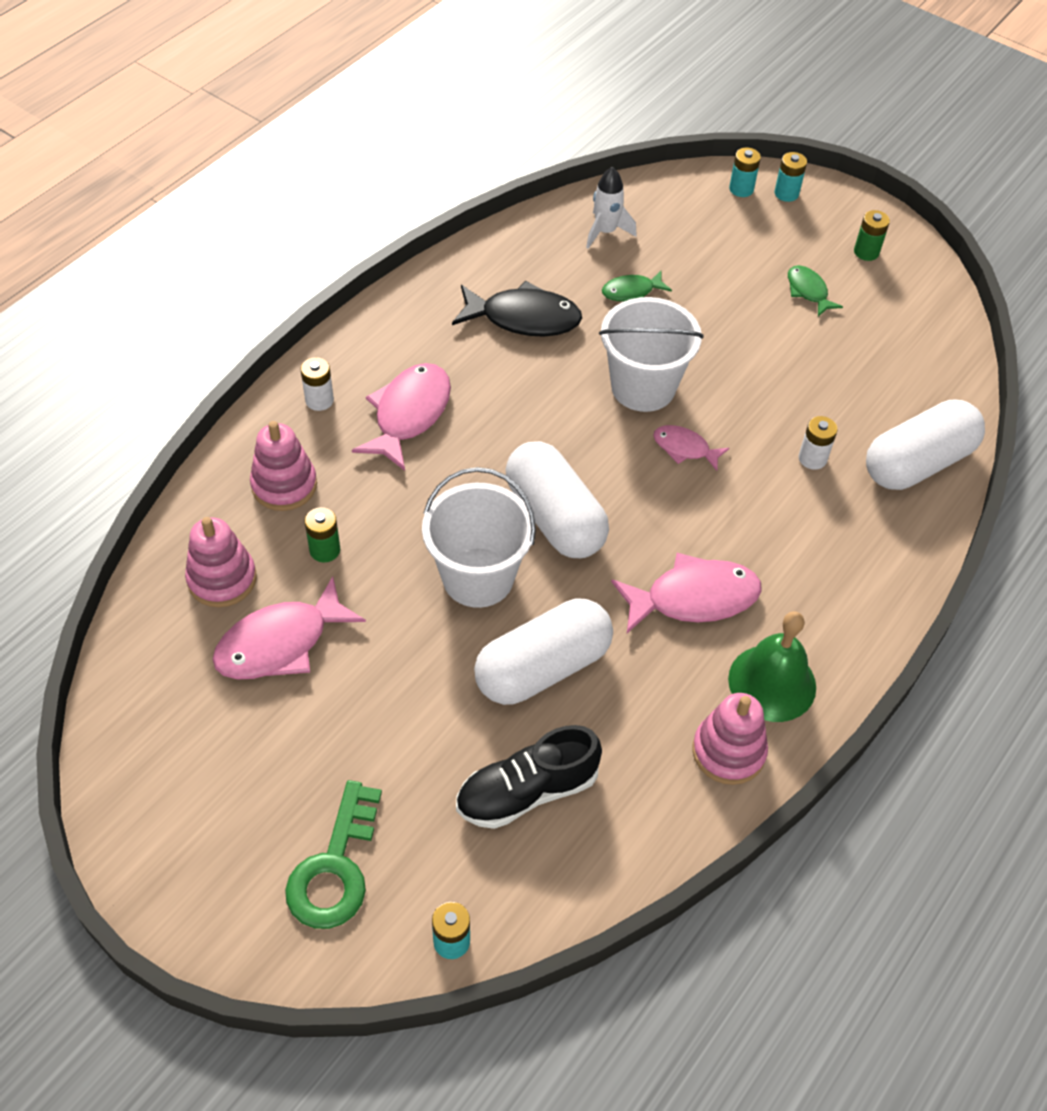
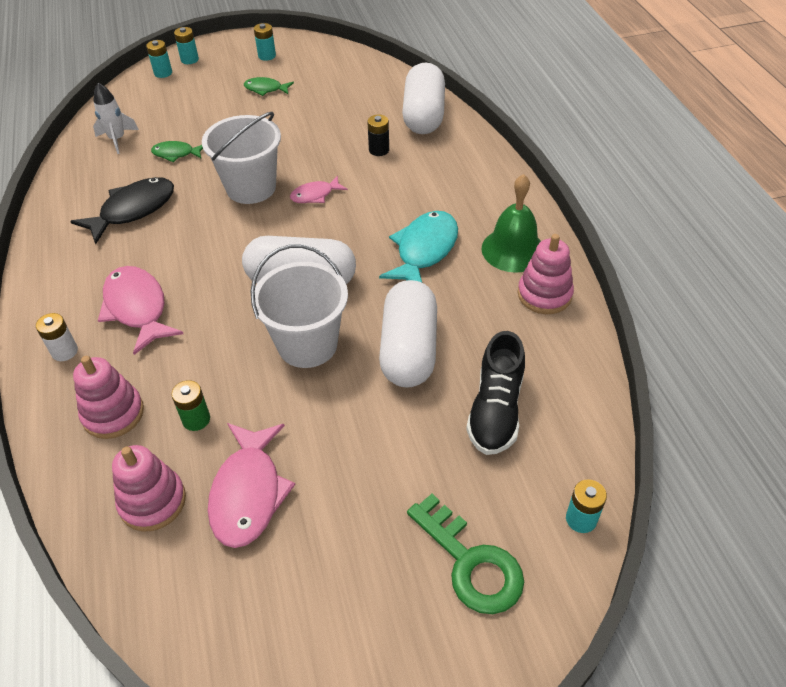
camera: 50 degrees left, 5 degrees down
green fish [602,271,672,301] -> green fish turned 75 degrees clockwise [151,141,203,162]
pink fish [611,553,762,633] -> turquoise fish [379,211,458,282]
white battery [799,416,837,470] -> black battery [367,115,389,156]
green battery [854,210,890,261] -> turquoise battery [254,23,276,61]

